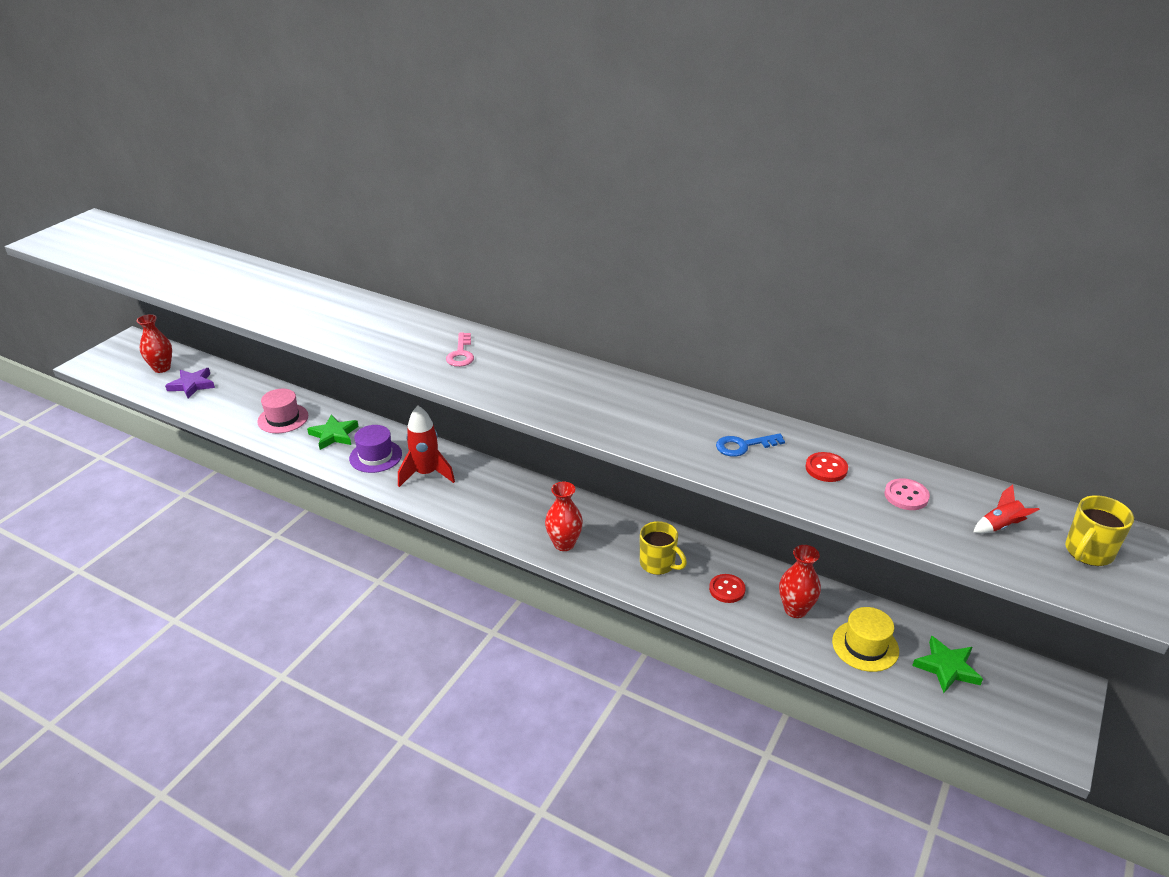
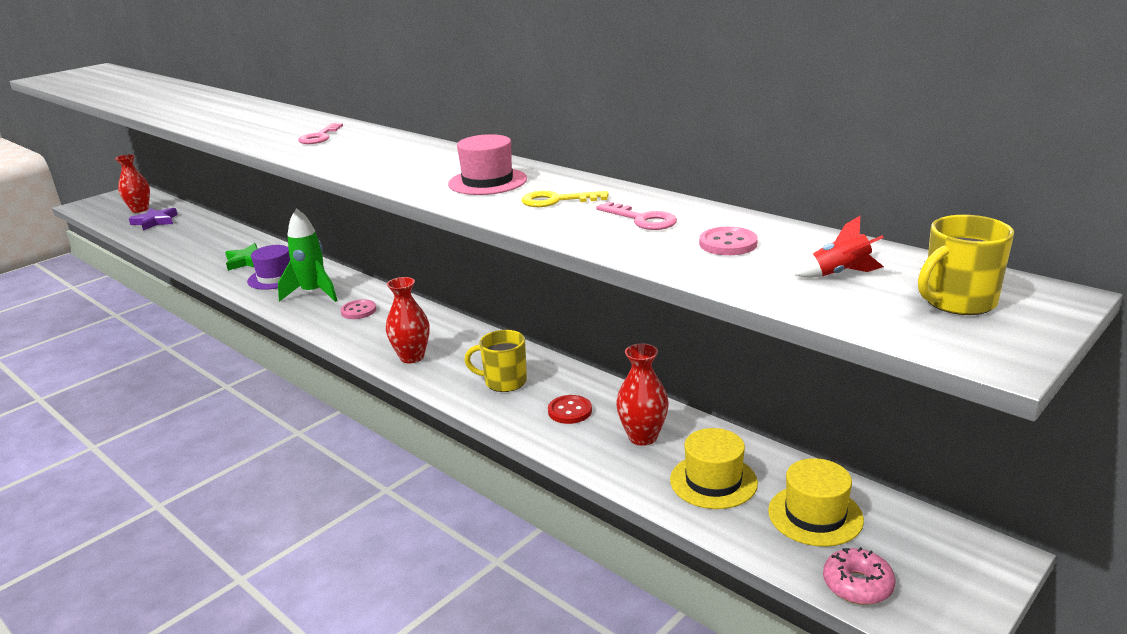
camera: 15 degrees right, 10 degrees down
pink hat [257,389,308,433] -> pink hat moved to [448,134,527,195]
red rocket [398,406,455,487] -> green rocket [278,208,338,302]
yellow mug [640,521,687,575] -> yellow mug turned 135 degrees clockwise [464,330,527,392]
blue key [716,433,785,457] -> yellow key [521,191,609,207]
red button [805,452,848,482] -> pink key [596,202,677,230]
green star [912,636,983,693] -> yellow hat [768,458,864,547]
none -> pink button [341,299,377,319]
none -> pink donut [823,547,896,605]

